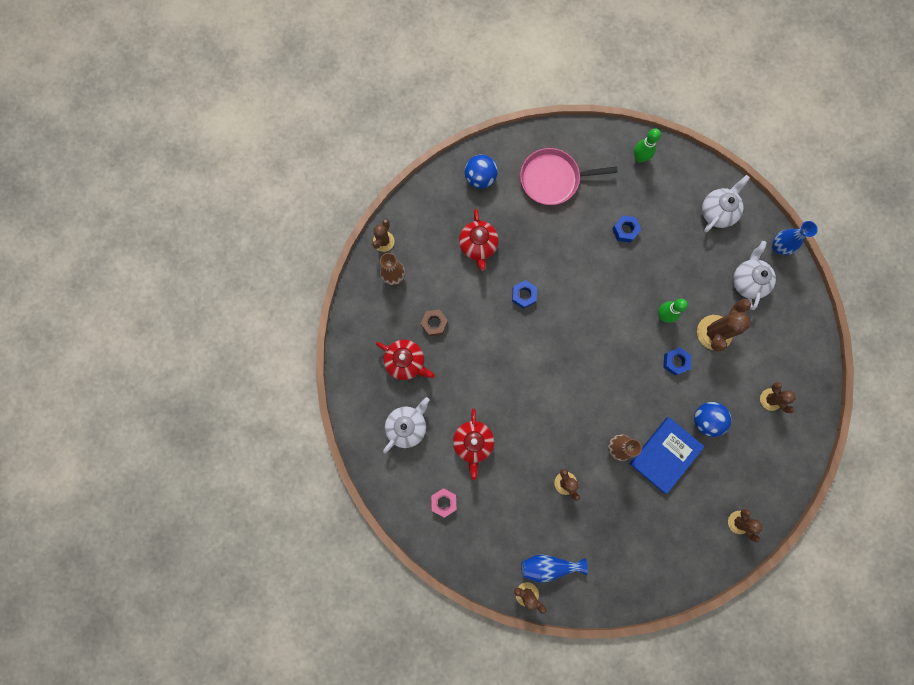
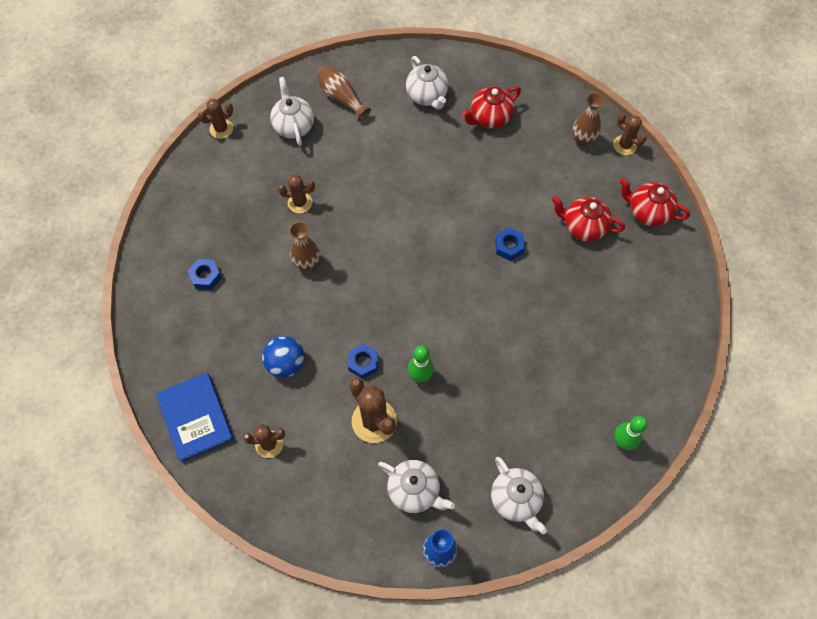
camera: 115 degrees right, 15 degrees down
brown nut [421,310,448,336] -> none
pink nut [431,488,457,518] -> brown vase [317,66,371,121]
red teapot [453,408,494,480] -> red teapot moved to [620,178,690,226]
blue ball [465,155,498,189] -> none
pink pan [520,148,618,205] -> none
blue vase [521,554,588,583] -> none
blue nut [612,215,641,243] -> blue nut moved to [188,259,222,290]
blue book [630,417,705,494] -> blue book moved to [156,372,234,462]
brown cactus [728,509,763,543] -> none
none -> white teapot [270,77,314,146]

